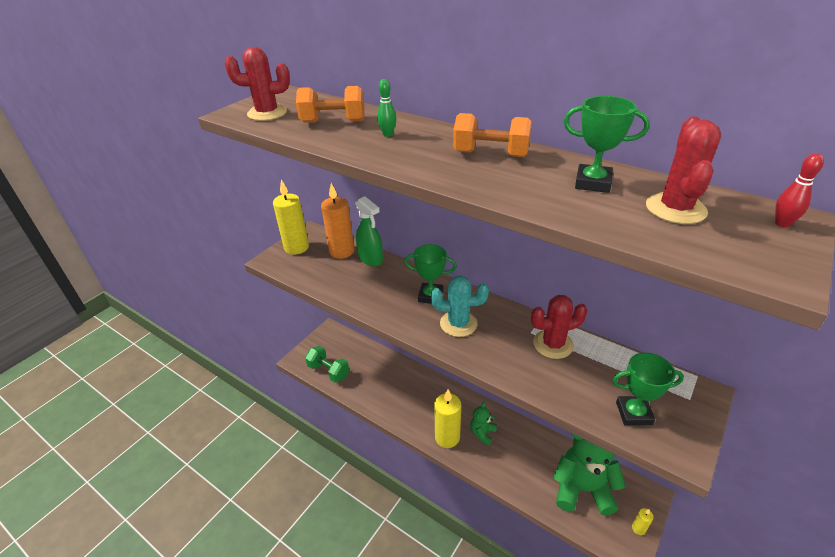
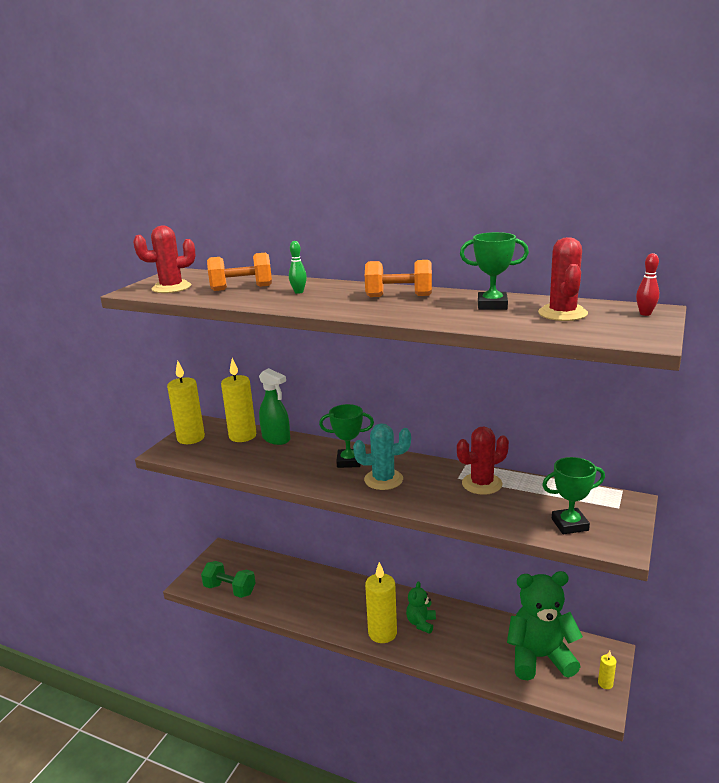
camera: 10 degrees left, 15 degrees down
orange candle [321,183,354,259] -> yellow candle [221,358,256,442]

